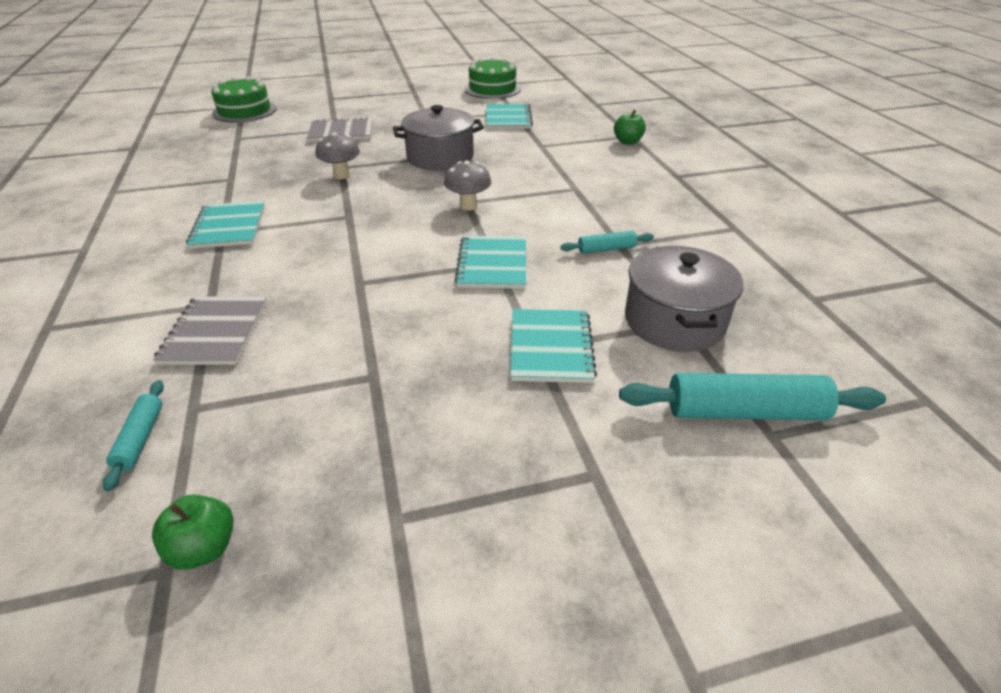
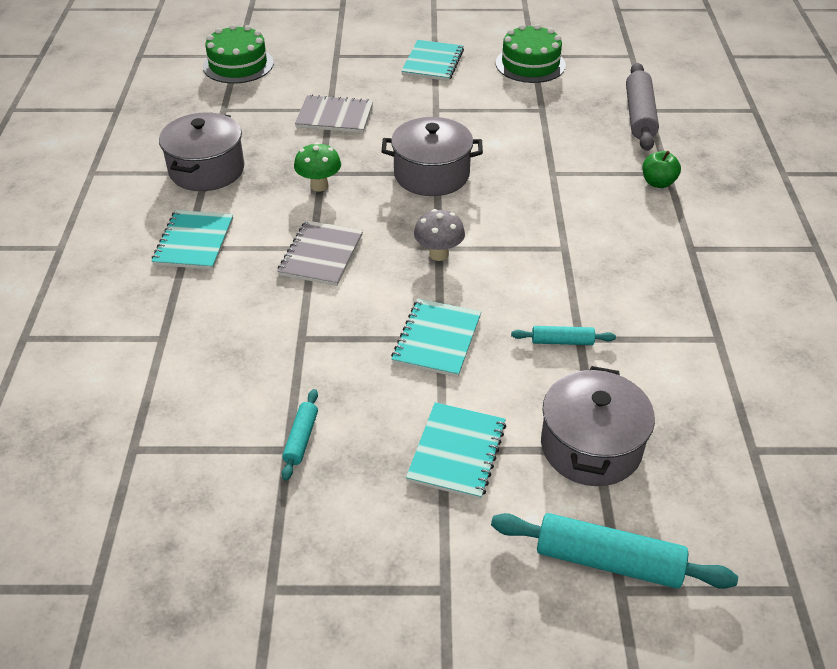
camera: 15 degrees right, 5 degrees up
turquoise rolling pin [103,380,164,492] -> turquoise rolling pin moved to [282,389,318,481]
green apple [152,495,234,570] -> none
grey notebook [153,296,267,365] -> grey notebook moved to [277,220,363,286]
grey mushroom [315,132,360,179] -> green mushroom [294,142,341,191]
turquoise notebook [486,104,533,129] -> turquoise notebook moved to [401,40,464,81]
none -> grey pot [159,112,245,191]
none -> grey rolling pin [626,63,659,151]

